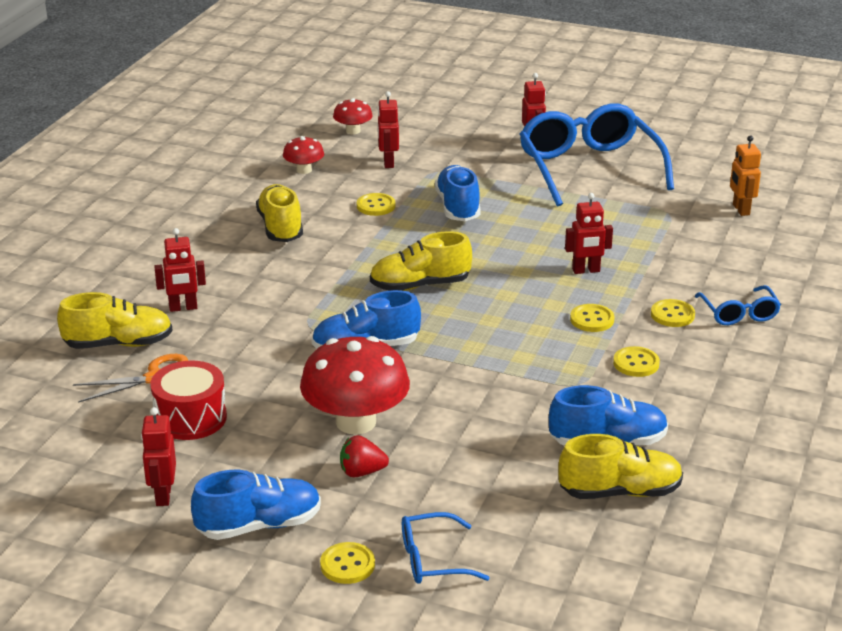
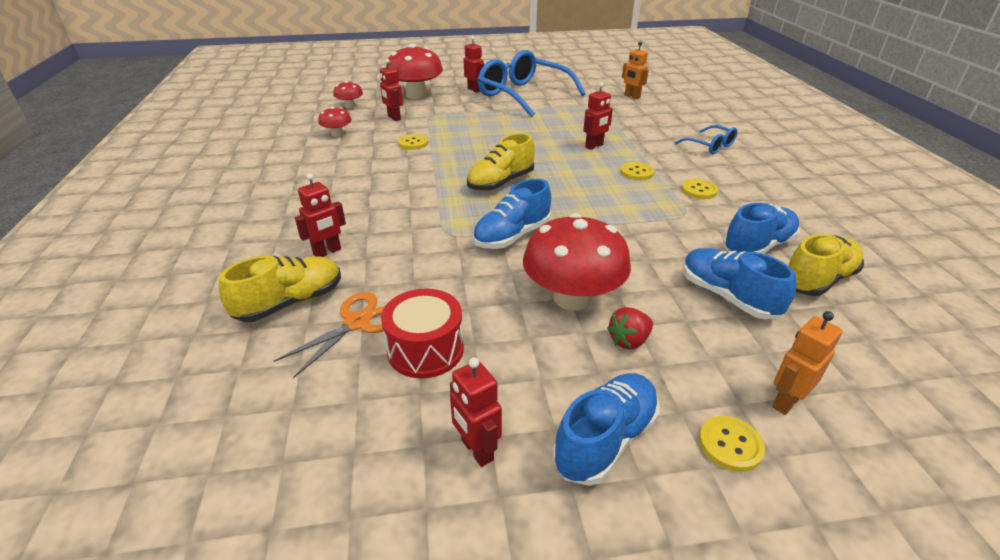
camera: 30 degrees left, 5 degrees up
yellow shoe [256,184,303,242] -> none
blue glasses [402,512,490,584] -> orange robot [772,311,842,415]
blue shoe [435,165,481,221] -> blue shoe moved to [683,248,796,319]
yellow button [651,299,695,327] -> none
none -> red mushroom [386,43,443,99]

